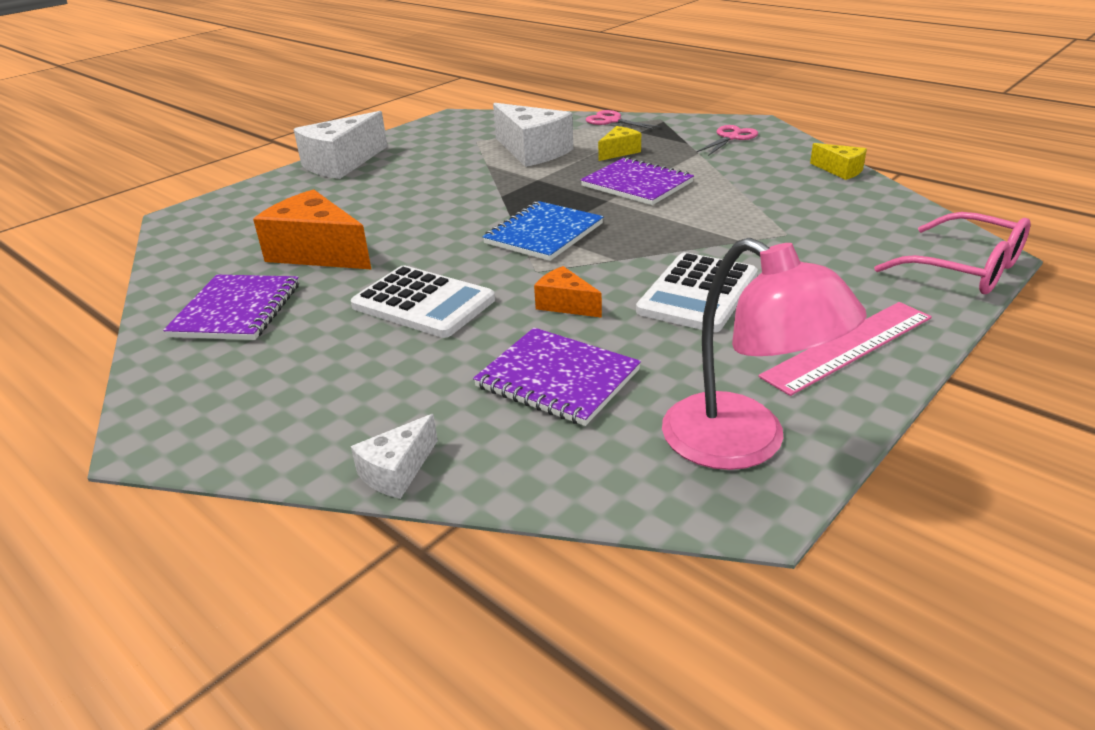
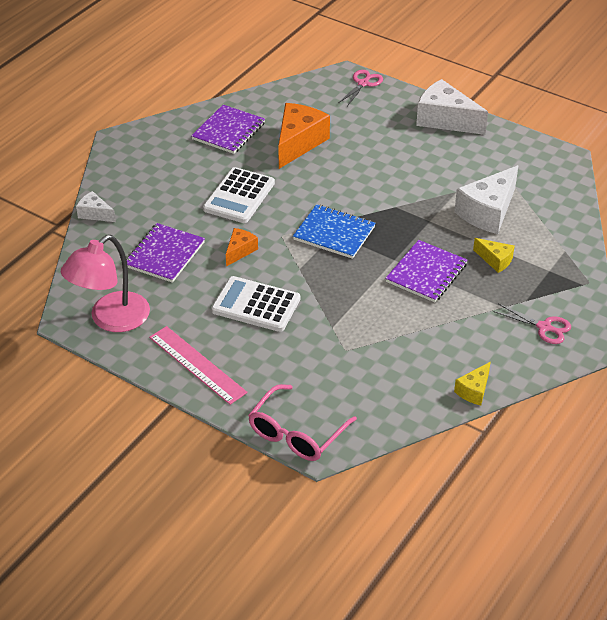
camera: 80 degrees right, 10 degrees up
purple notebook [163,275,299,340] -> purple notebook turned 60 degrees counterclockwise [191,105,265,154]
pink scissors [585,110,663,130] -> pink scissors moved to [339,70,383,106]

